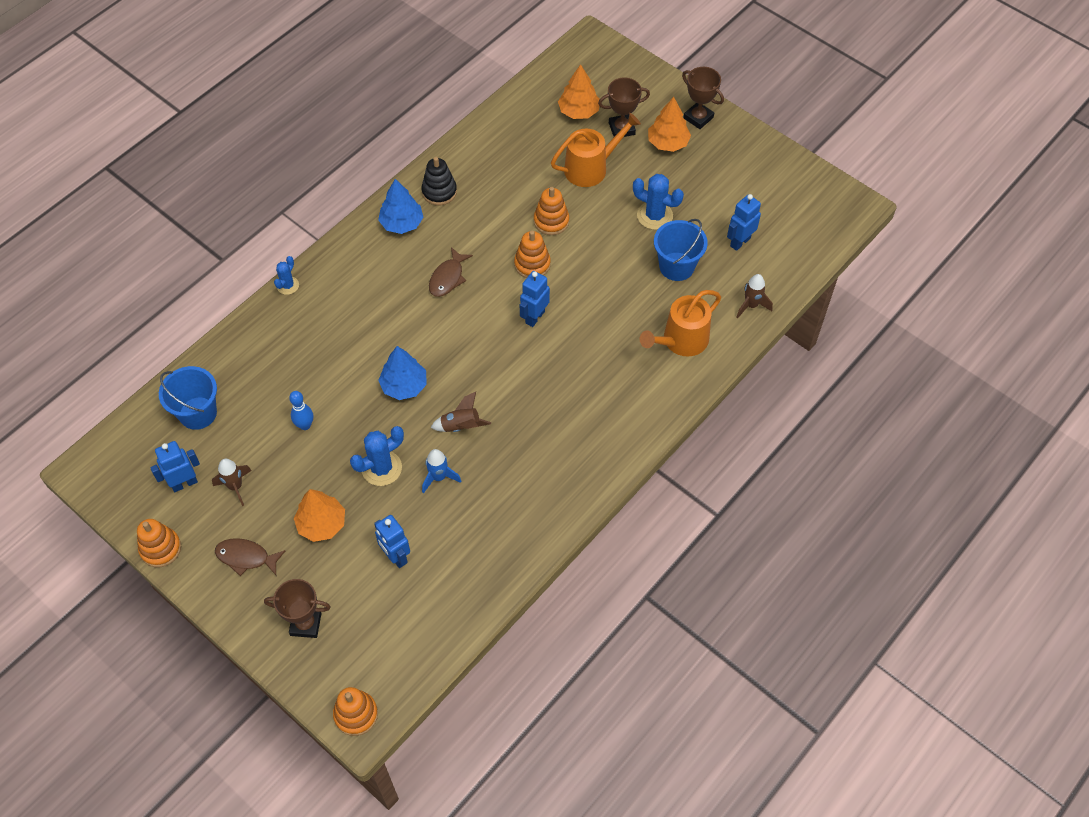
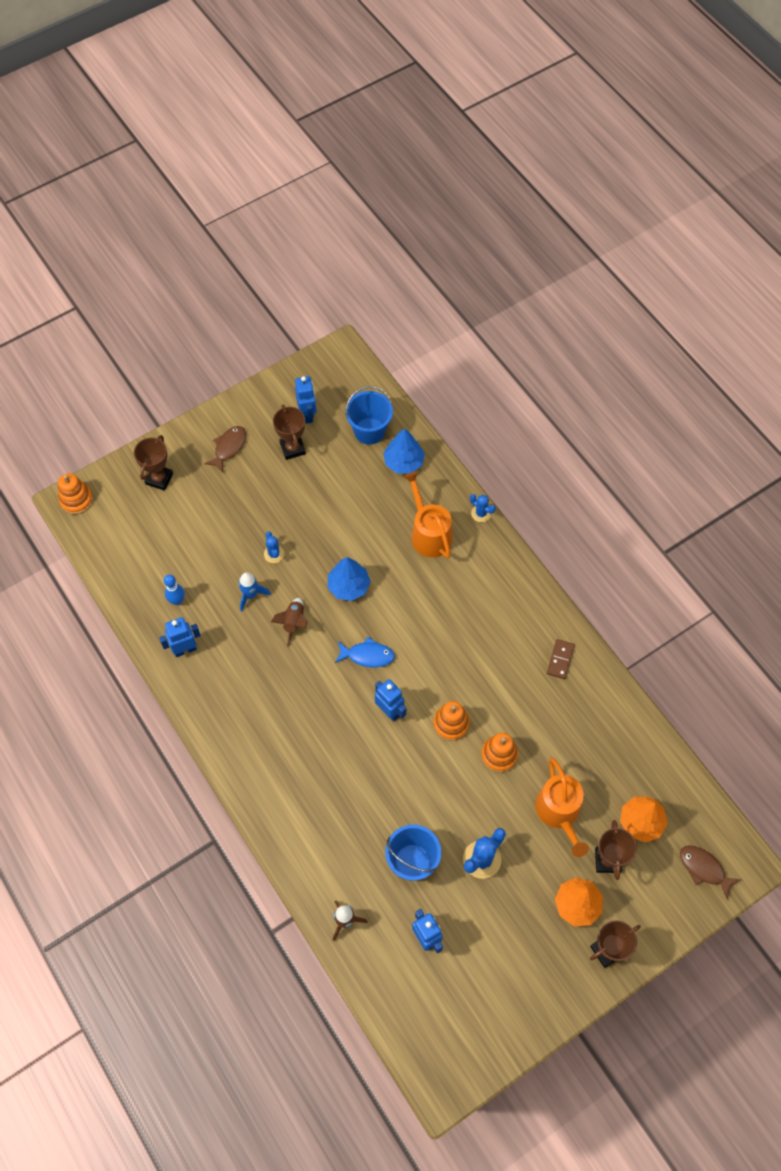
camera: 105 degrees right, 5 degrees up
orange stacking toy [137,519,181,567] -> none
brown rocket [212,459,252,506] -> brown trophy [273,404,306,460]
blue bowling pin [289,391,313,430] -> blue bowling pin moved to [164,574,185,605]
orange tree [294,489,345,542] -> none
blue cactus [350,426,404,486] -> blue cactus [264,532,284,563], size x0.60
blue robot [374,515,410,568] -> blue robot moved to [159,617,201,657]
blue tree [378,179,423,234] -> blue tree moved to [383,428,425,474]
black stacking toy [421,157,457,205] -> brown domino [547,639,575,679]
brown fish [429,247,473,297] -> brown fish moved to [680,845,741,899]
orange watering can [640,290,721,356] -> orange watering can moved to [403,471,452,558]
none -> blue fish [335,637,395,667]

